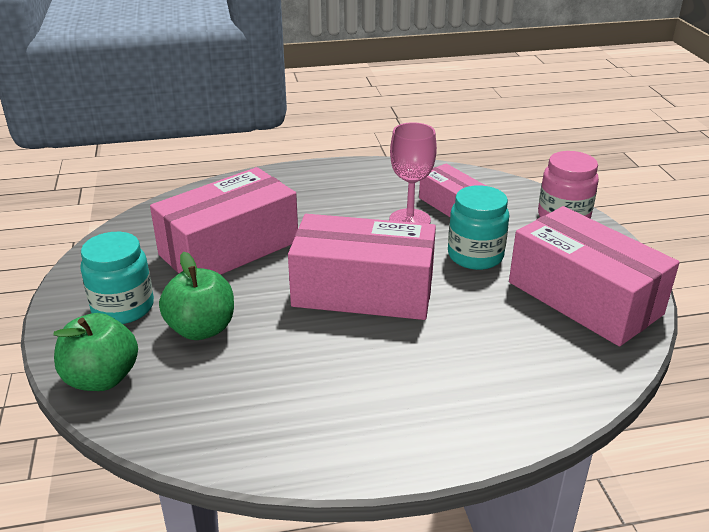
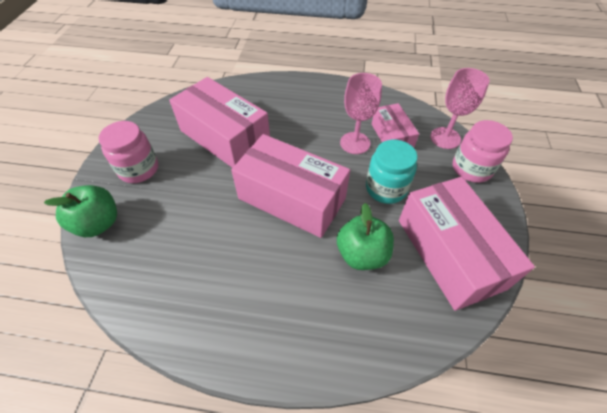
camera: 20 degrees right, 20 degrees up
turquoise jar [80,232,154,324] -> pink jar [99,121,158,183]
pink box [150,167,298,275] -> pink box turned 60 degrees clockwise [169,77,270,168]
green apple [159,252,234,340] -> green apple moved to [337,203,394,270]
none -> pink goblet [430,68,490,149]

